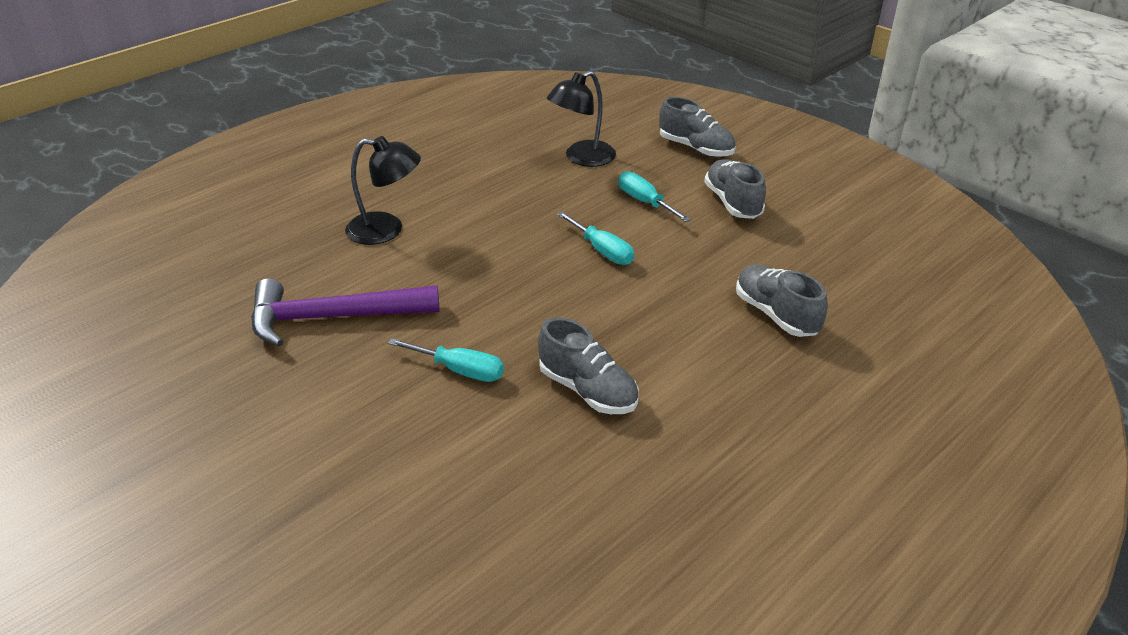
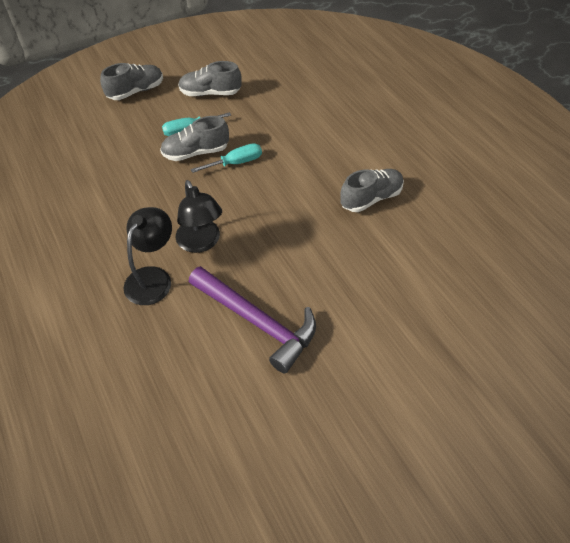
camera: 75 degrees left, 15 degrees up
purple hammer [251,278,440,347] -> purple hammer turned 60 degrees counterclockwise [189,266,316,373]
turquoise screwdriver [388,338,504,382] -> none
black lamp [547,71,616,167] -> black lamp moved to [176,180,222,253]
grey shoe [736,264,828,337] -> grey shoe moved to [160,116,229,161]

